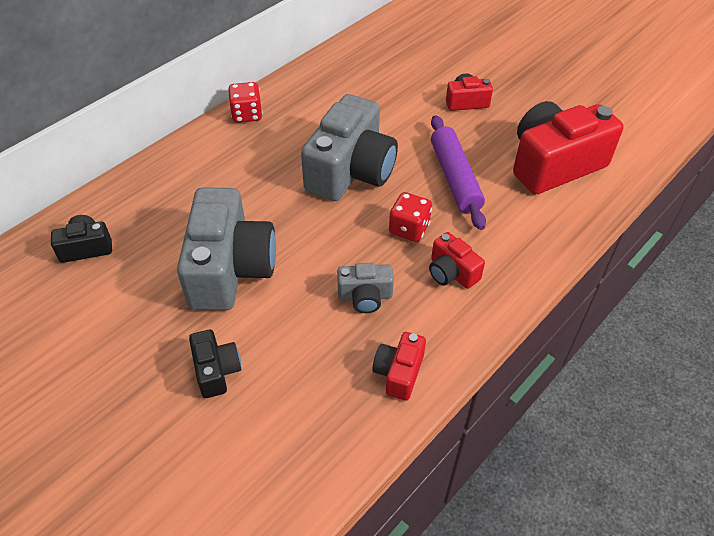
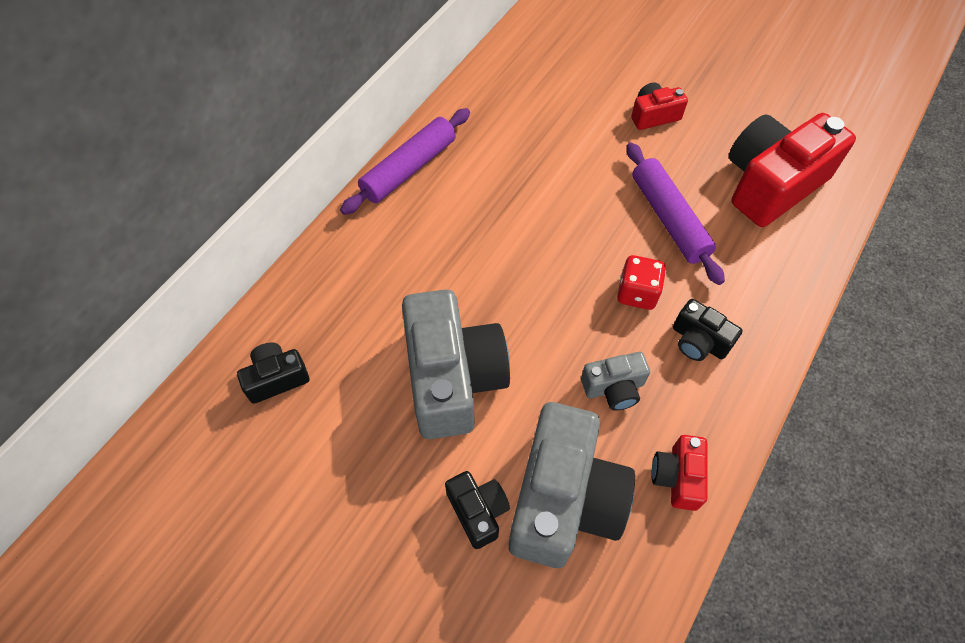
camera: 10 degrees left, 10 degrees up
red dice [228,82,263,123] -> purple rolling pin [340,108,470,215]
grey camera [301,94,398,201] -> grey camera moved to [509,402,635,568]
red camera [429,232,485,289] -> black camera [673,299,742,361]

